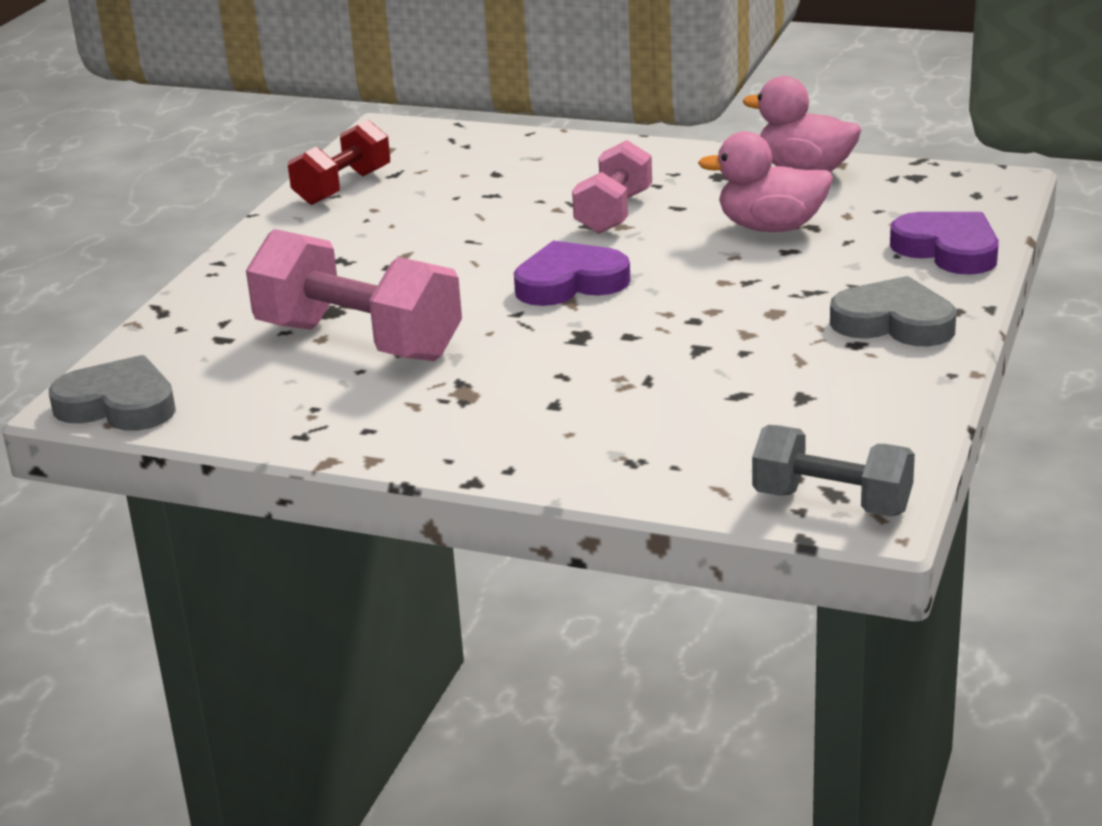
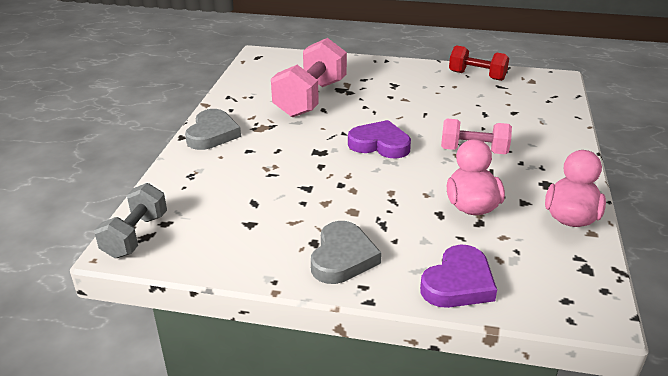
camera: 80 degrees right, 5 degrees up
grey heart [49,355,176,431] -> grey heart moved to [185,109,241,150]
purple heart [514,240,631,306] -> purple heart turned 45 degrees counterclockwise [348,120,411,158]

